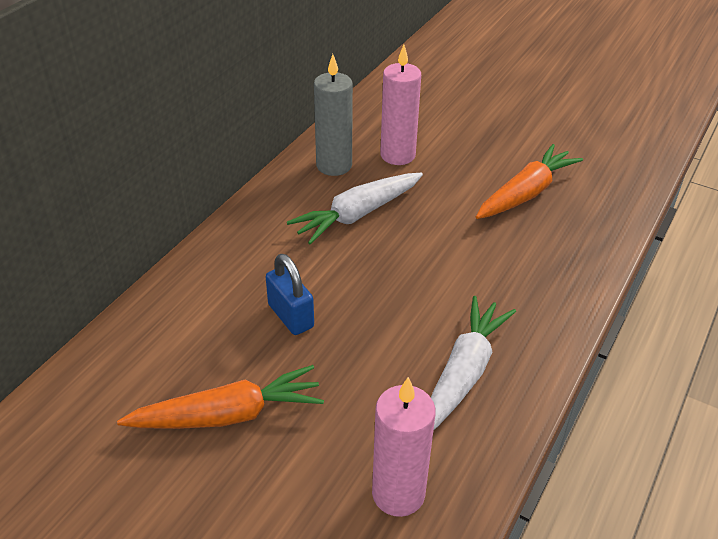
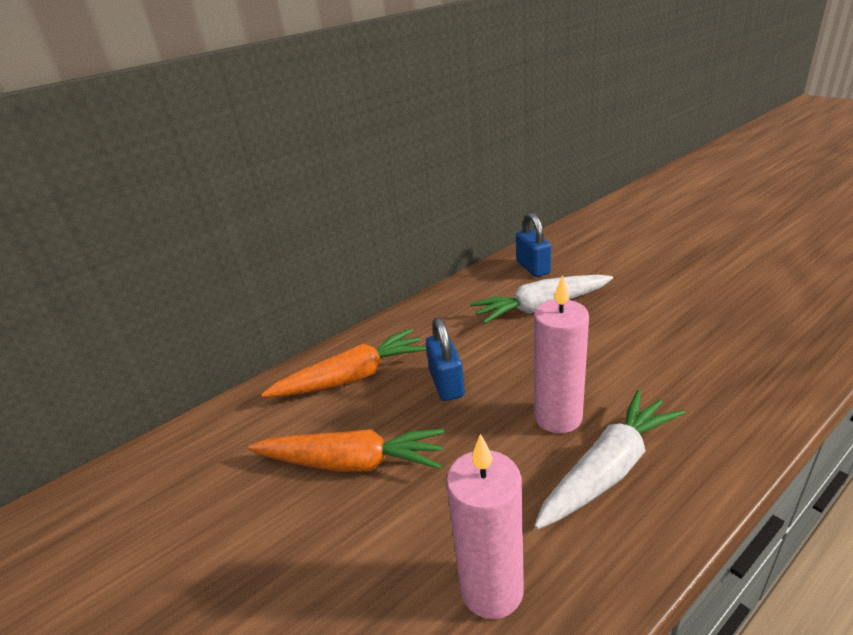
camera: 25 degrees right, 10 degrees down
grey candle [314,54,353,176] -> blue padlock [516,212,551,277]
pink candle [380,45,421,165] -> pink candle moved to [534,275,589,433]
orange carrot [476,144,583,219] -> orange carrot moved to [261,328,426,398]

